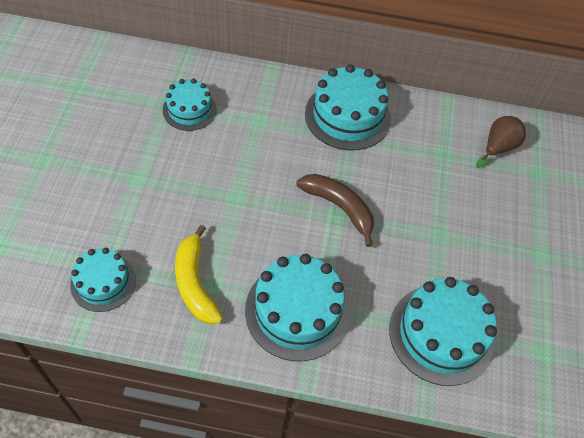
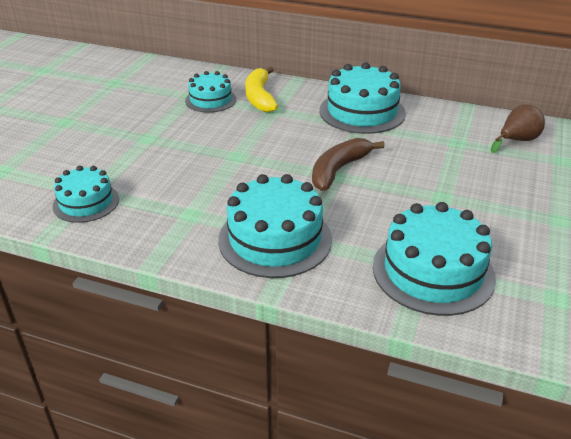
camera: 15 degrees right, 20 degrees down
yellow banana [175,225,223,324] -> yellow banana moved to [245,67,278,113]
brown banana [297,174,374,247] -> brown banana turned 105 degrees counterclockwise [312,138,385,191]

